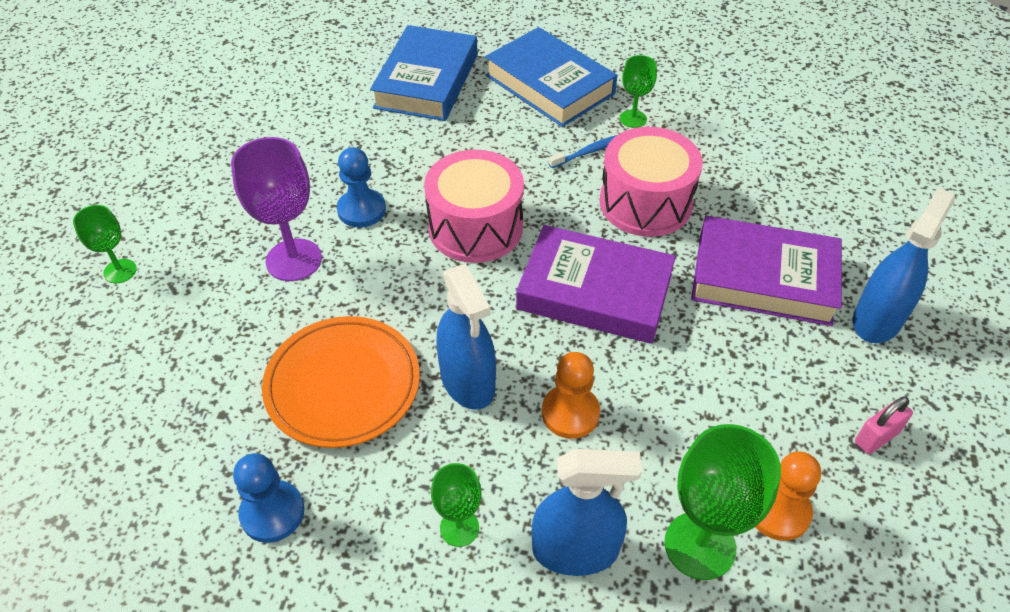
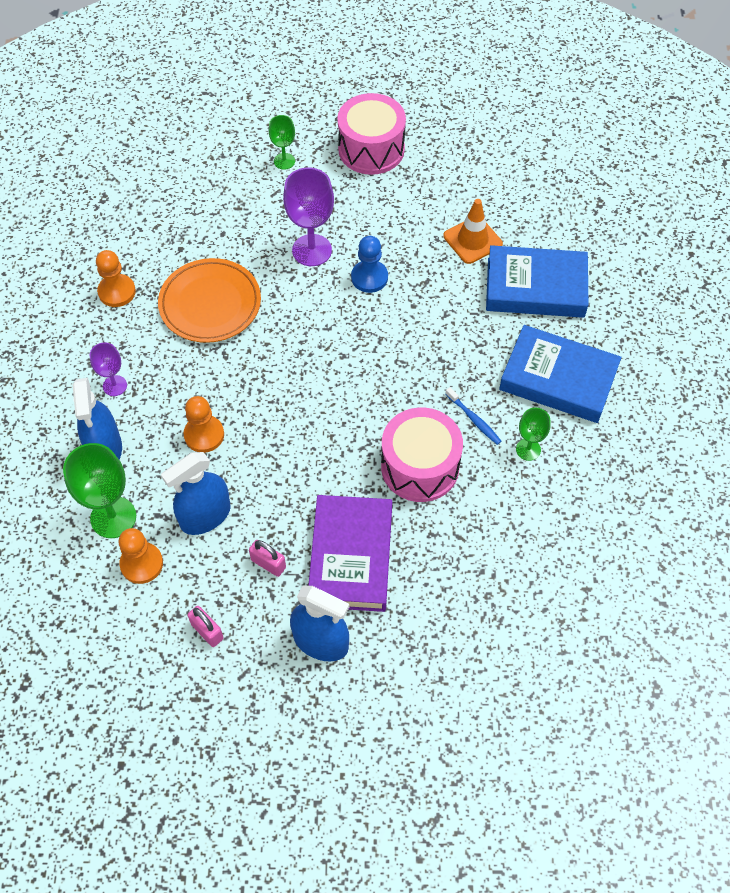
camera: 80 degrees right, 10 degrees up
blue pawn [233,453,304,543] -> orange pawn [96,250,136,307]
pink drum [424,150,524,263] -> pink drum moved to [337,93,406,175]
green goblet [431,463,482,547] -> purple goblet [90,343,127,396]
blue spray bottle [437,265,496,410] -> blue spray bottle moved to [161,452,231,535]
blue book [485,27,617,127] -> blue book turned 75 degrees clockwise [499,325,622,423]
purple book [516,225,676,344] -> none
none -> pink padlock [249,540,286,577]
none -> orange traffic cone [443,199,503,264]

